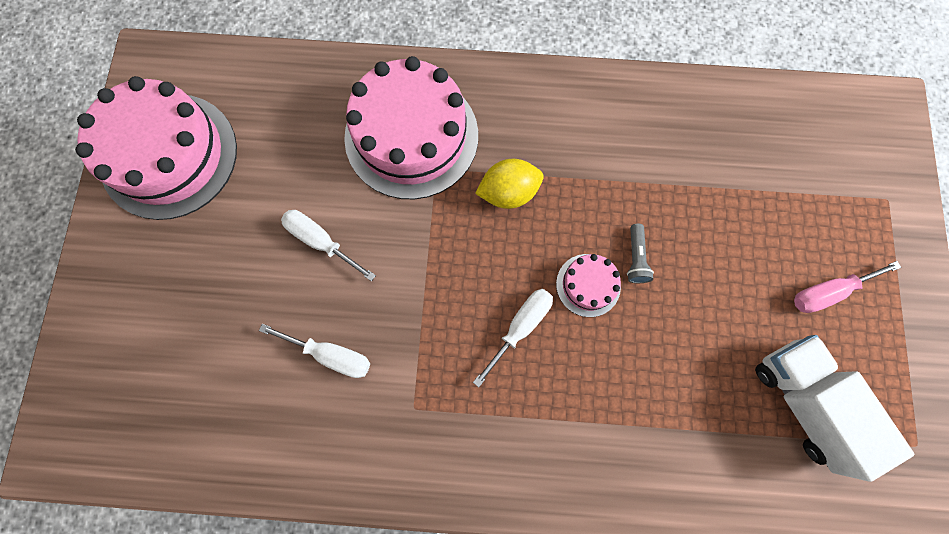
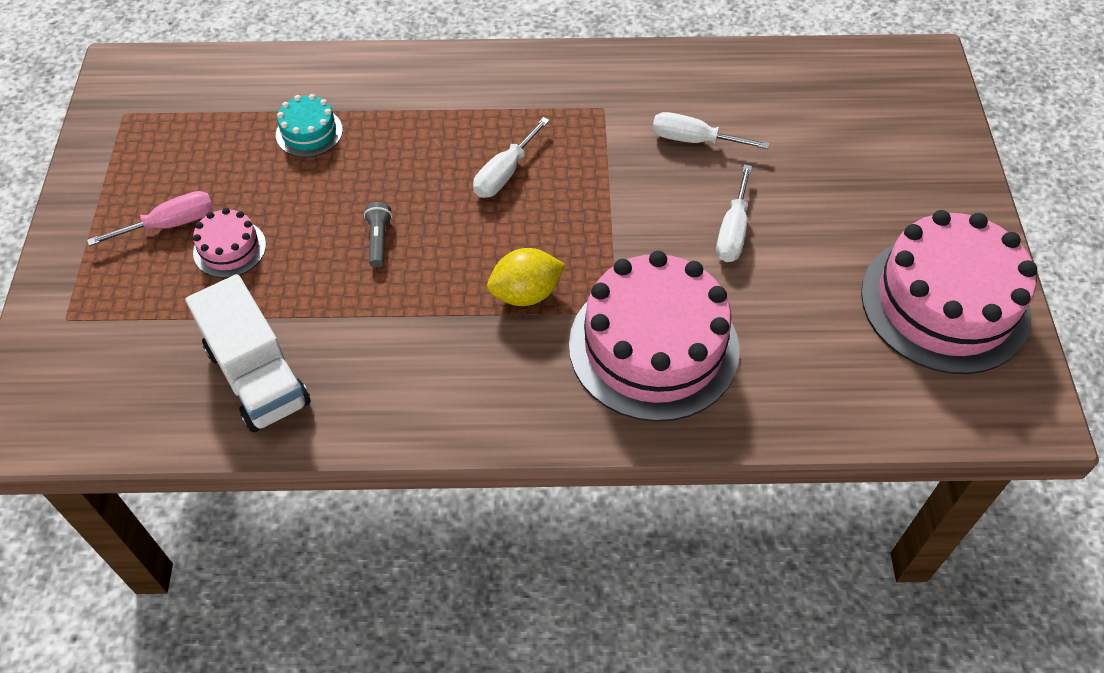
camera: 175 degrees right, 20 degrees down
white screwdriver [281,210,376,281] -> white screwdriver turned 75 degrees clockwise [716,164,752,262]
pink cake [556,254,621,317] -> pink cake moved to [193,208,266,278]
white truck [755,335,914,482] -> white truck moved to [185,274,311,432]
none -> turquoise cake [276,94,343,157]

